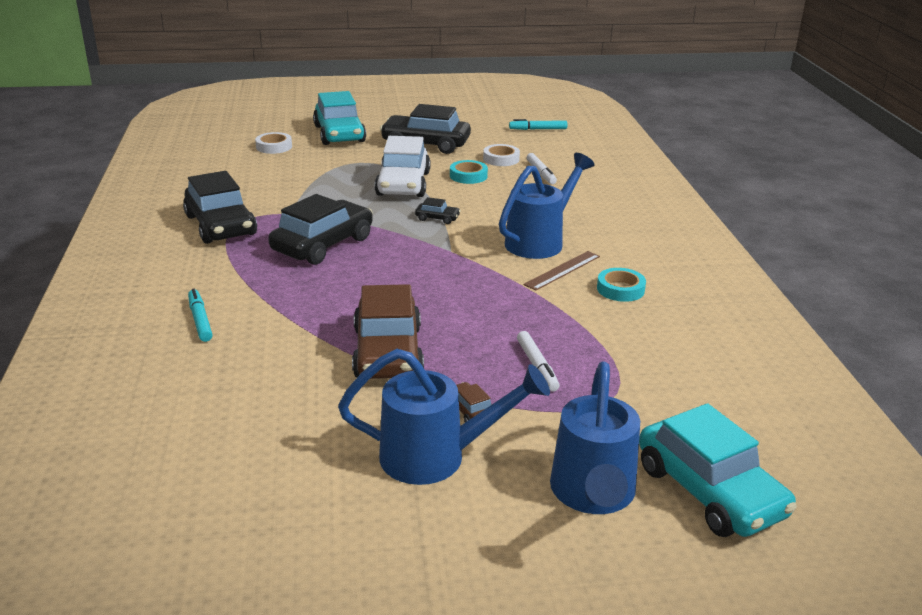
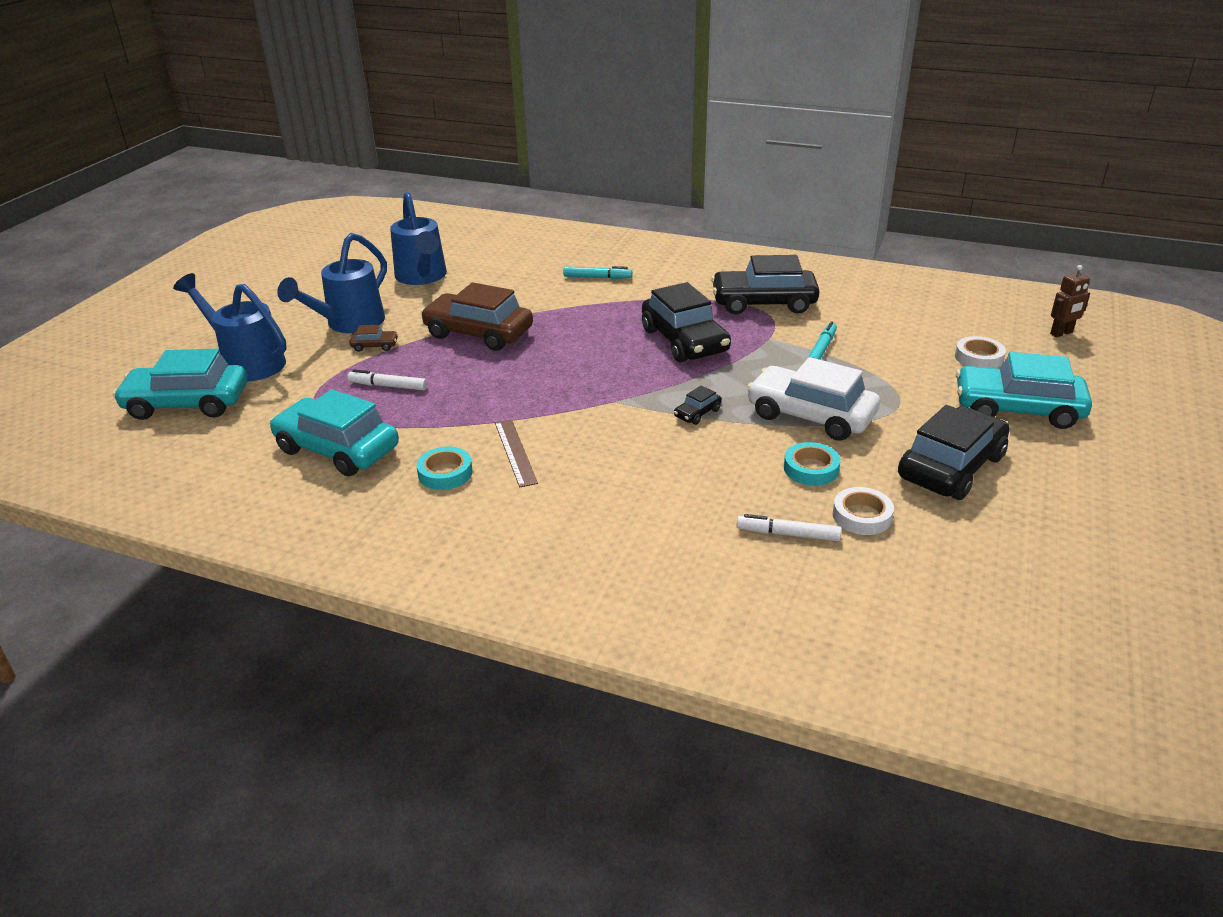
camera: 120 degrees right, 5 degrees up
blue watering can [499,153,595,259] -> blue watering can moved to [390,192,447,285]
turquoise marker [509,119,567,130] -> turquoise marker moved to [807,321,837,360]
none -> turquoise car [270,389,399,476]
none -> brown robot [1050,265,1090,337]

